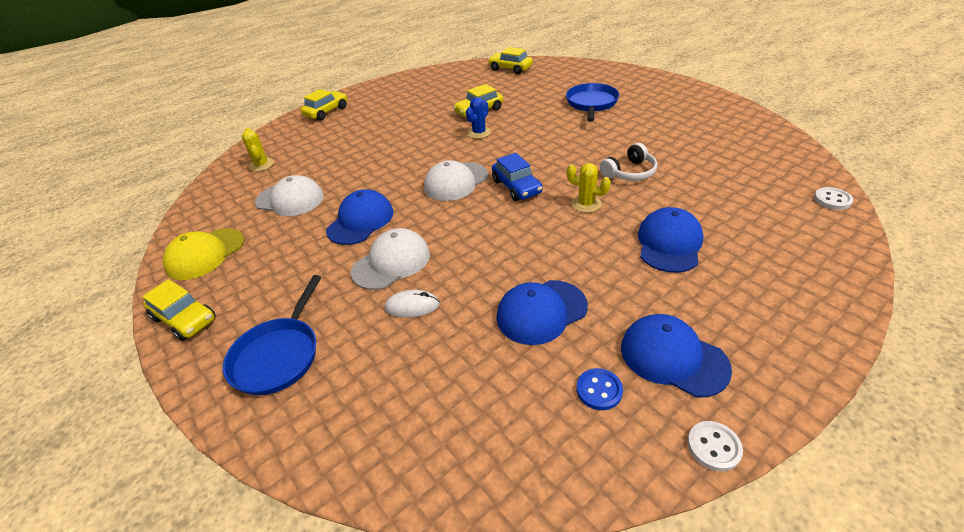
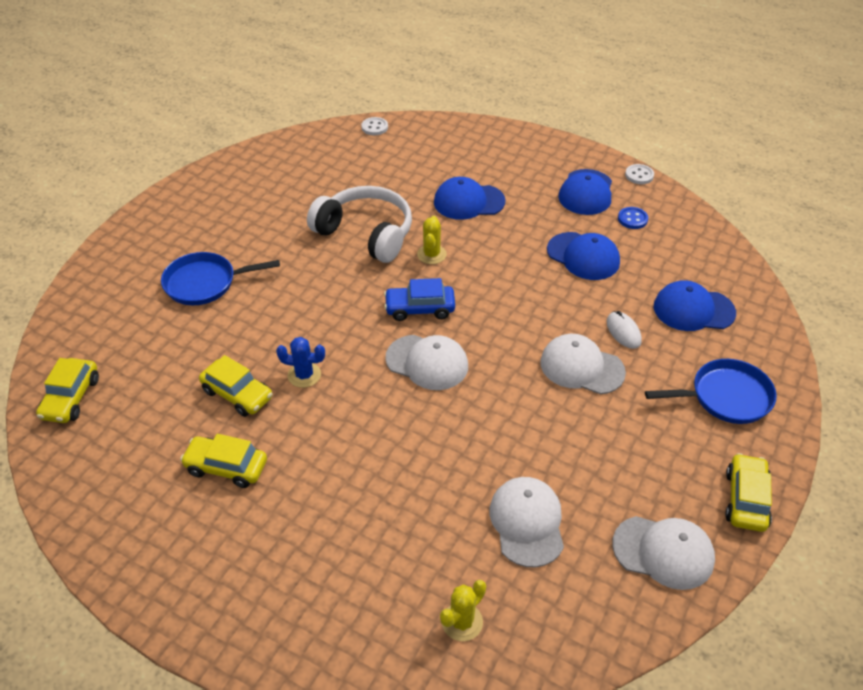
camera: 115 degrees left, 5 degrees up
yellow cap [163,228,244,280] -> white cap [612,516,715,590]
yellow car [300,89,347,121] -> yellow car moved to [180,434,267,488]
blue cap [326,189,393,245] -> blue cap moved to [654,280,736,331]
blue car [492,153,543,201] -> blue car turned 135 degrees counterclockwise [384,278,455,321]
white headphones [600,143,657,181] -> white headphones [307,186,412,263], size x1.79

